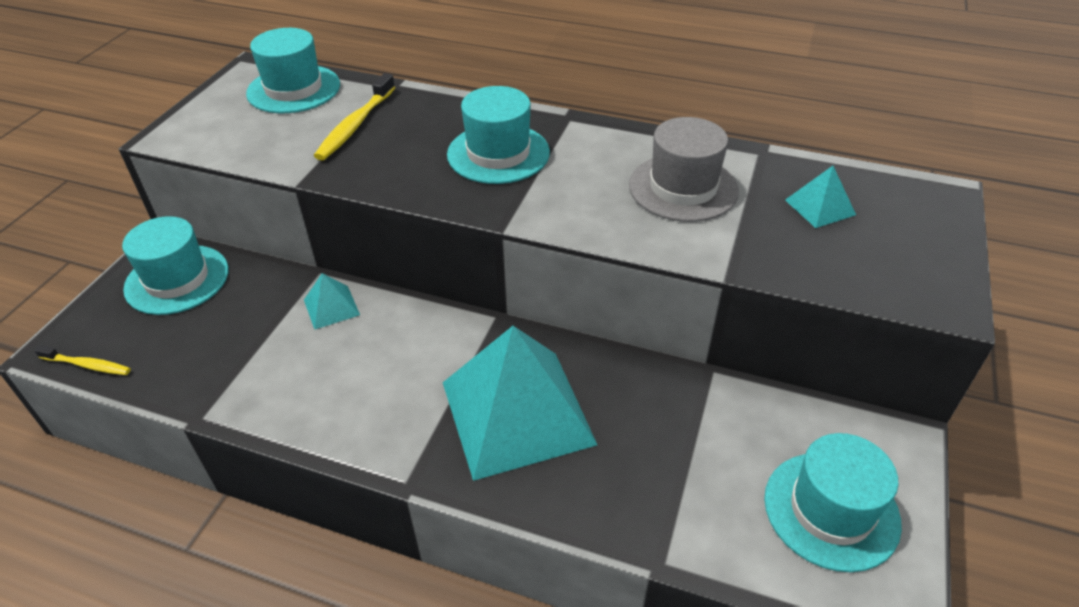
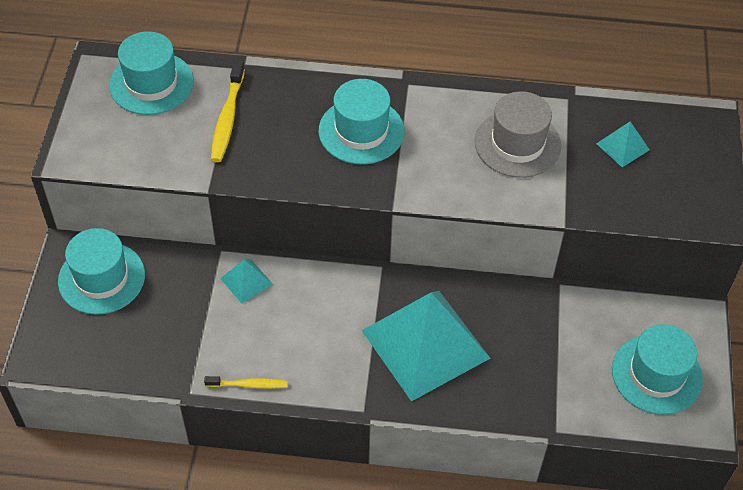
camera: 15 degrees left, 10 degrees up
yellow toothbrush [34,345,131,375] -> yellow toothbrush moved to [204,376,288,388]

